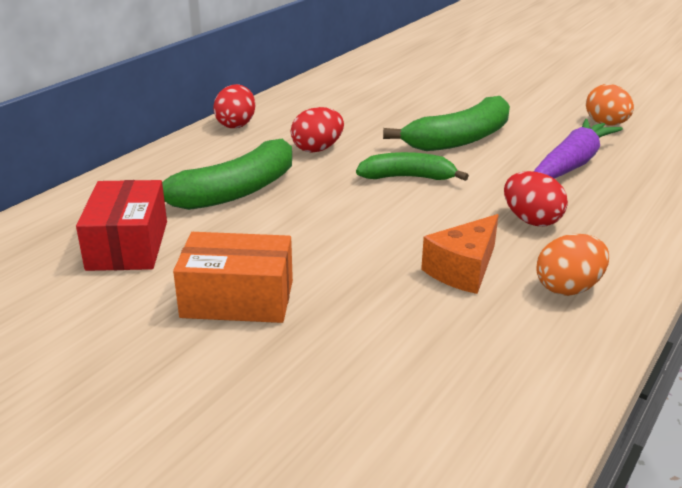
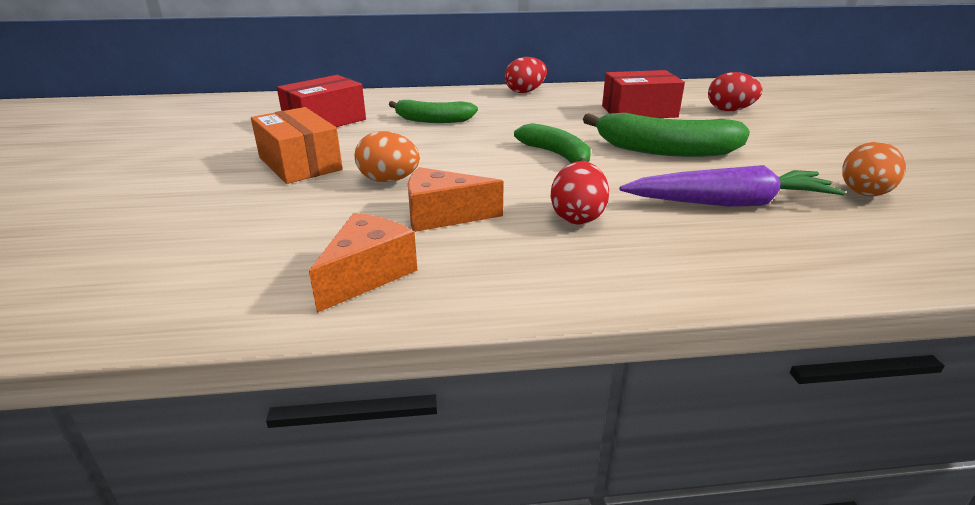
camera: 50 degrees right, 0 degrees up
green banana [162,139,292,210] -> green banana [388,100,478,123], size x0.65
red egg [291,107,344,153] -> red egg moved to [708,72,762,111]
orange egg [536,234,609,296] -> orange egg moved to [355,131,420,182]
none -> orange cheese [309,213,417,313]
none -> red box [602,70,685,118]

